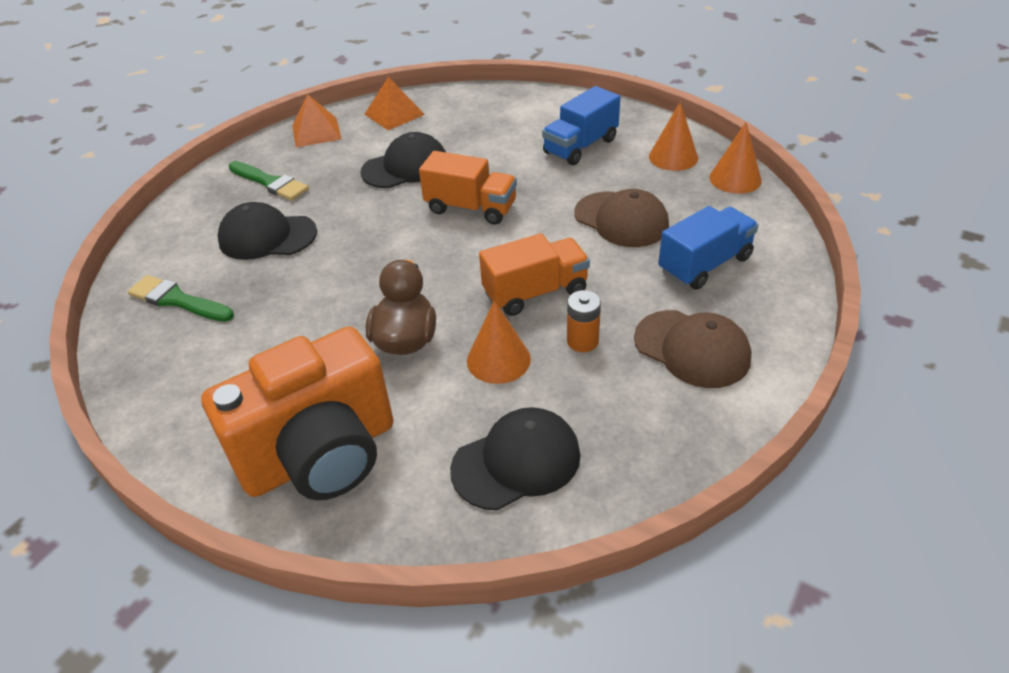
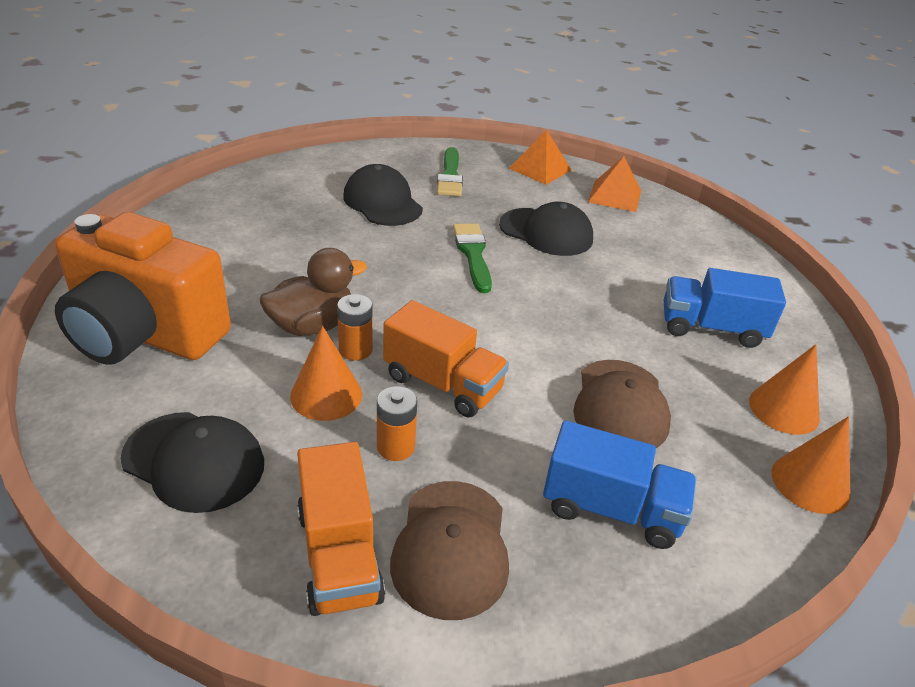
camera: 50 degrees right, 5 degrees down
green brush [128,275,234,322] -> green brush moved to [453,224,492,293]
orange truck [419,151,517,225] -> orange truck moved to [297,442,385,616]
none -> orange battery [337,294,373,361]

